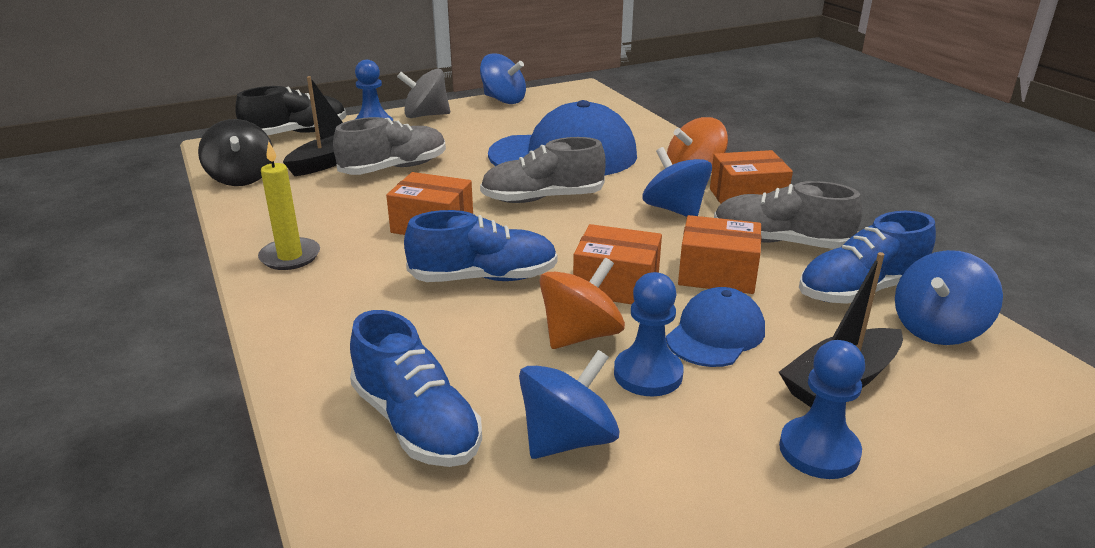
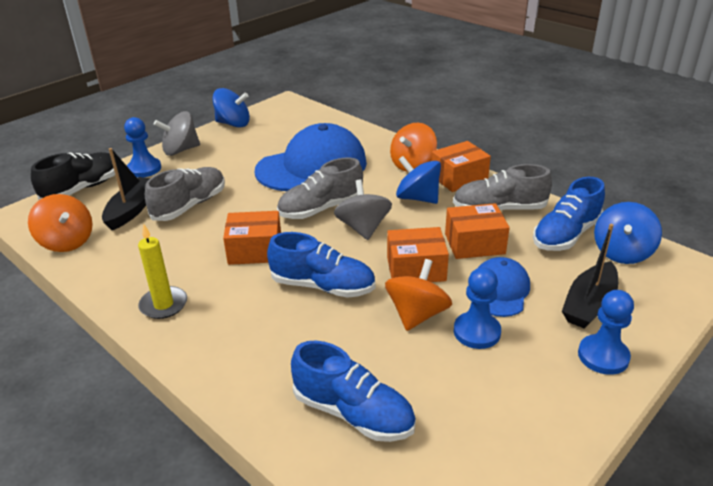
camera: 20 degrees left, 5 degrees up
black spinning top [198,119,273,186] -> orange spinning top [28,194,93,252]
blue shoe [404,210,558,282] -> blue shoe turned 45 degrees clockwise [267,232,375,298]
blue spinning top [519,350,619,459] -> none
none -> grey spinning top [334,179,392,240]

